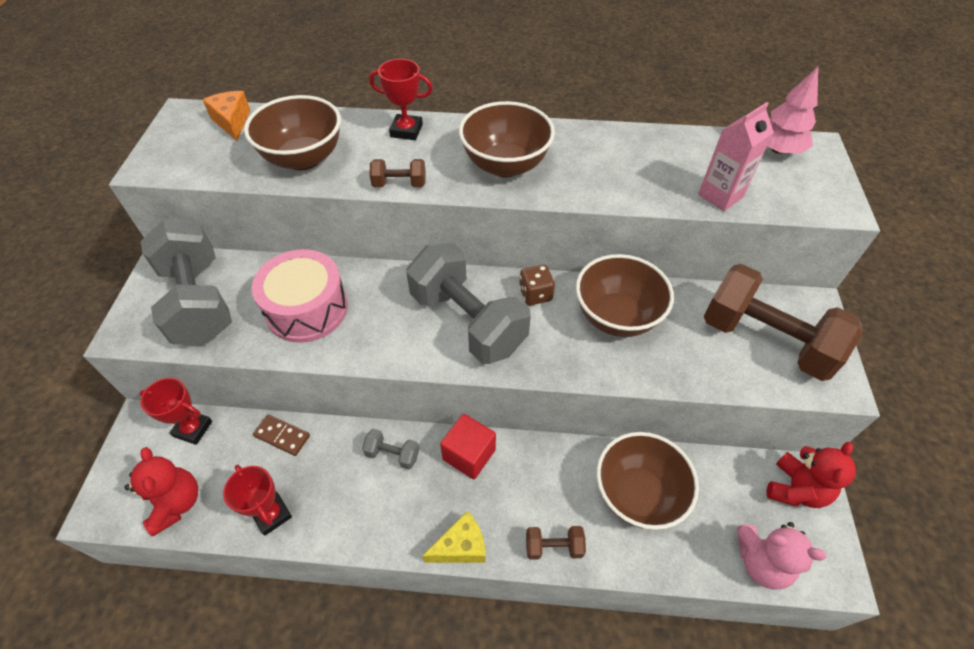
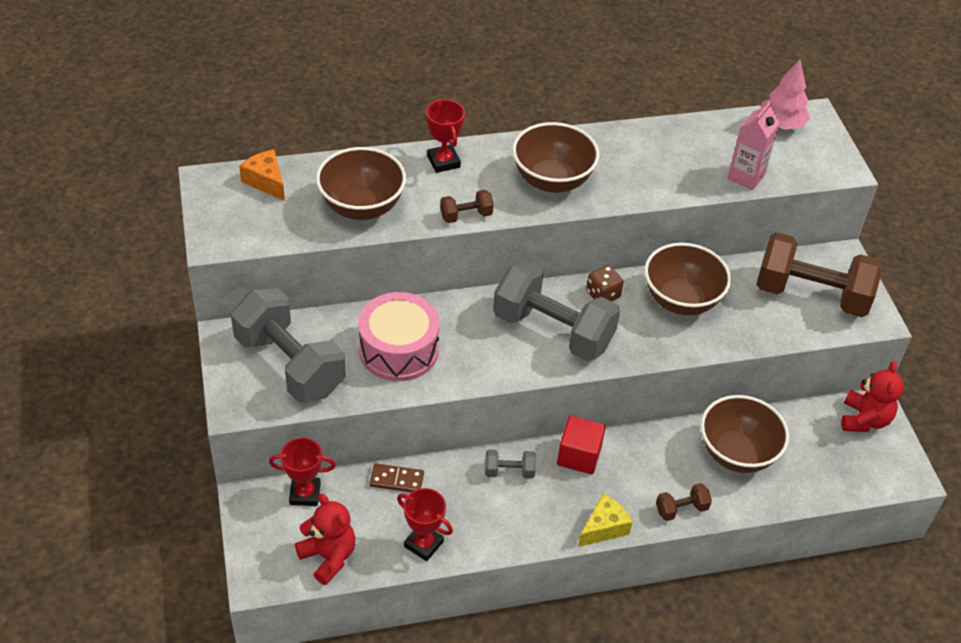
camera: 20 degrees left, 5 degrees down
red trophy [369,59,433,140] -> red trophy turned 75 degrees clockwise [426,99,465,173]
pink teddy bear [737,522,826,590] -> none

